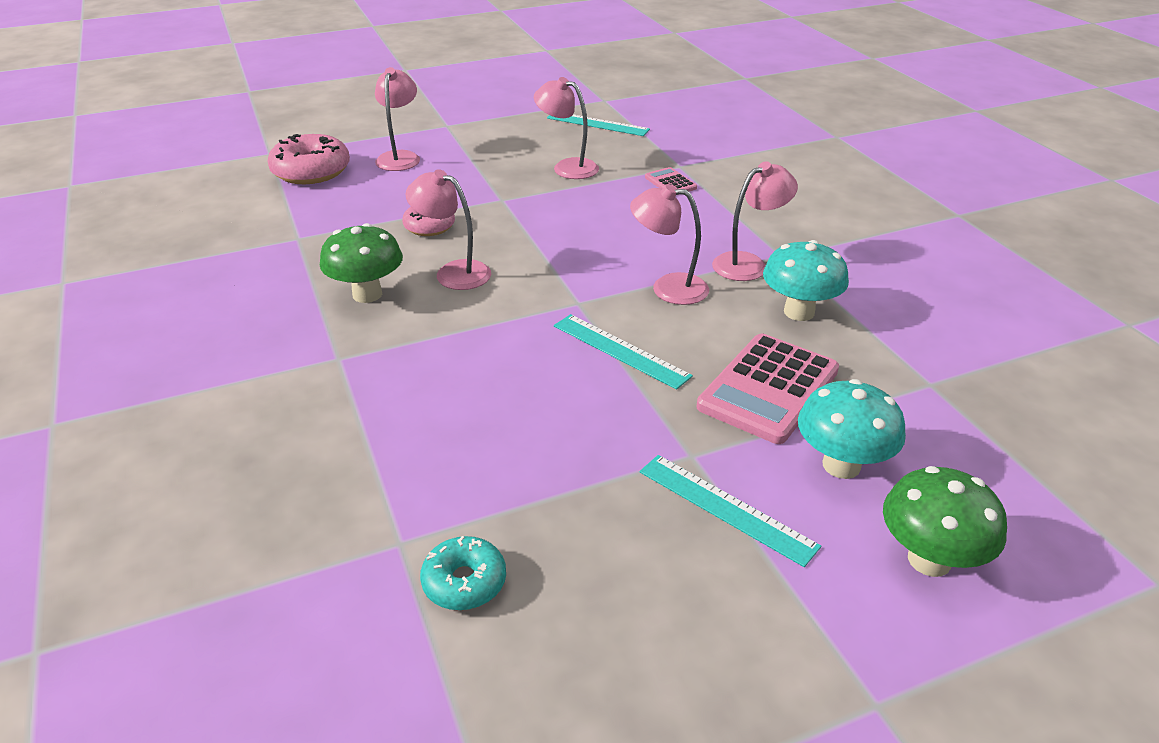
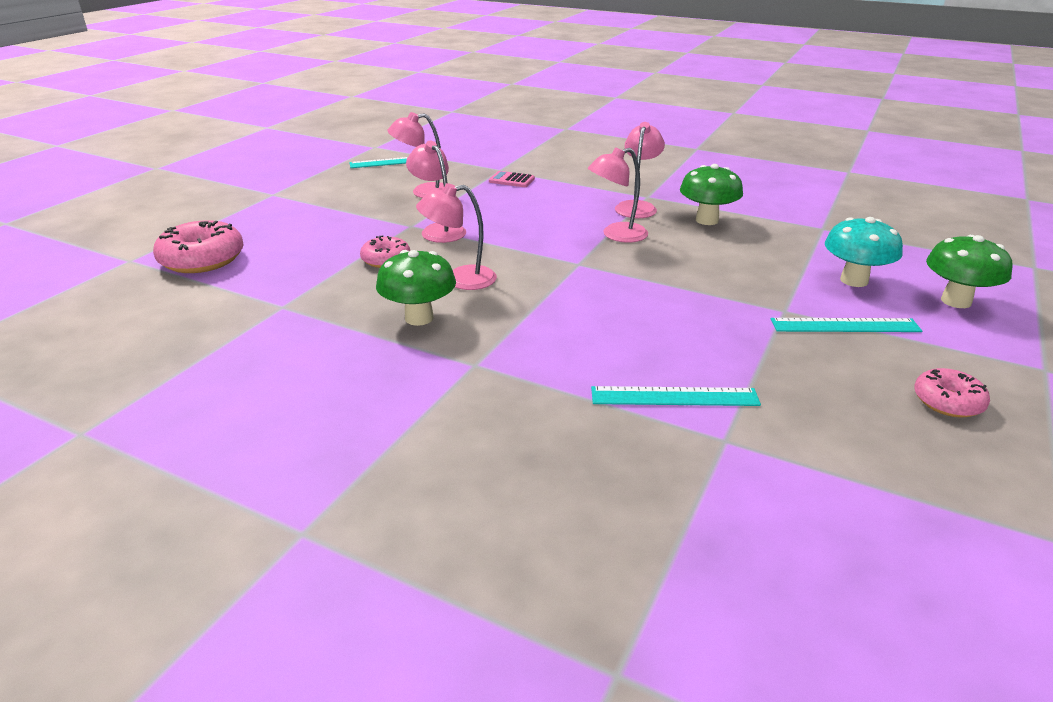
camera: 40 degrees left, 5 degrees down
pink lamp [375,67,420,171] -> pink lamp moved to [406,141,466,243]
turquoise donut [420,536,506,610] -> none
turquoise ruler [554,314,693,390] -> turquoise ruler moved to [591,386,761,406]
pink calculator [697,334,839,444] -> none
turquoise mushroom [763,240,849,321] -> green mushroom [680,164,743,225]
none -> pink donut [914,368,990,418]

